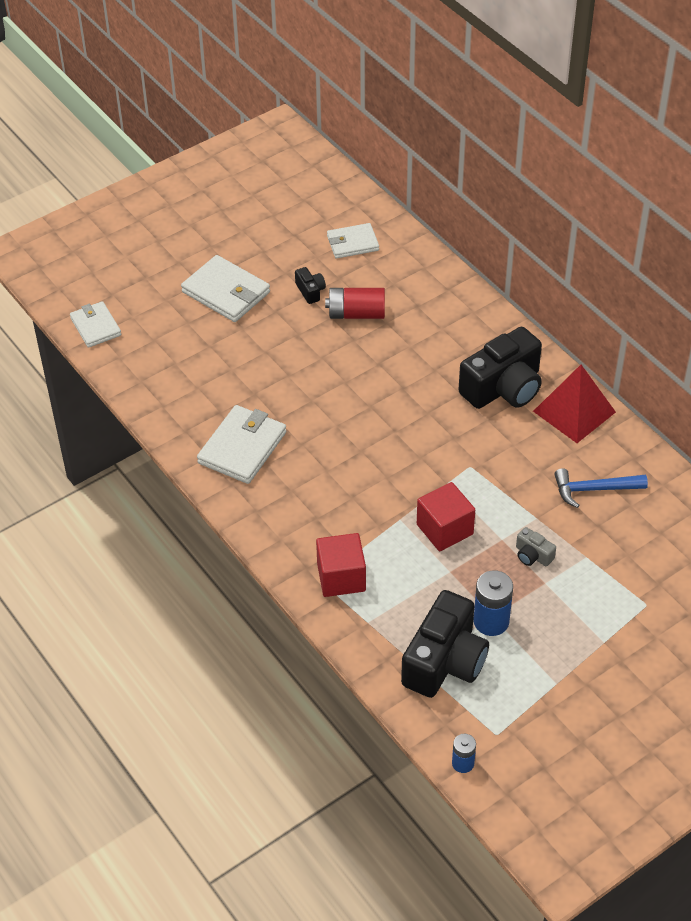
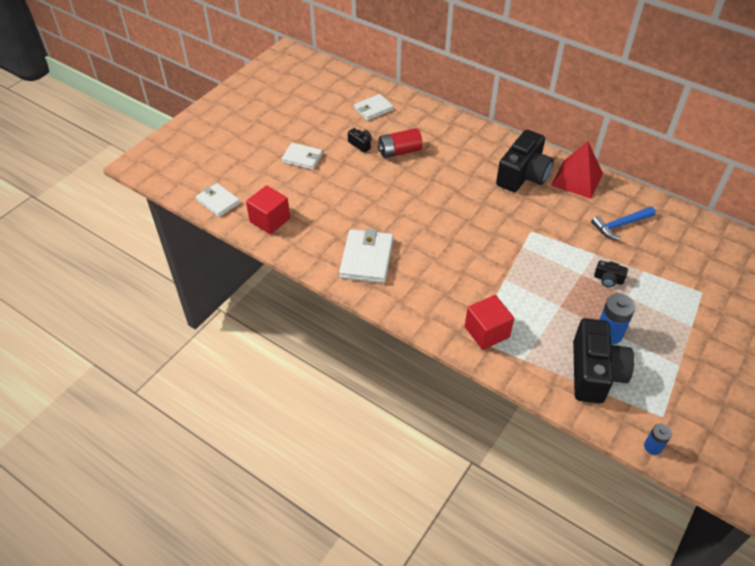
camera: 20 degrees left, 0 degrees up
white wallet [181,255,270,322] -> white wallet [282,143,323,170], size x0.65
red cube [417,482,475,551] -> red cube moved to [246,185,290,234]
grey camera [516,527,556,566] -> black camera [594,260,628,287]

